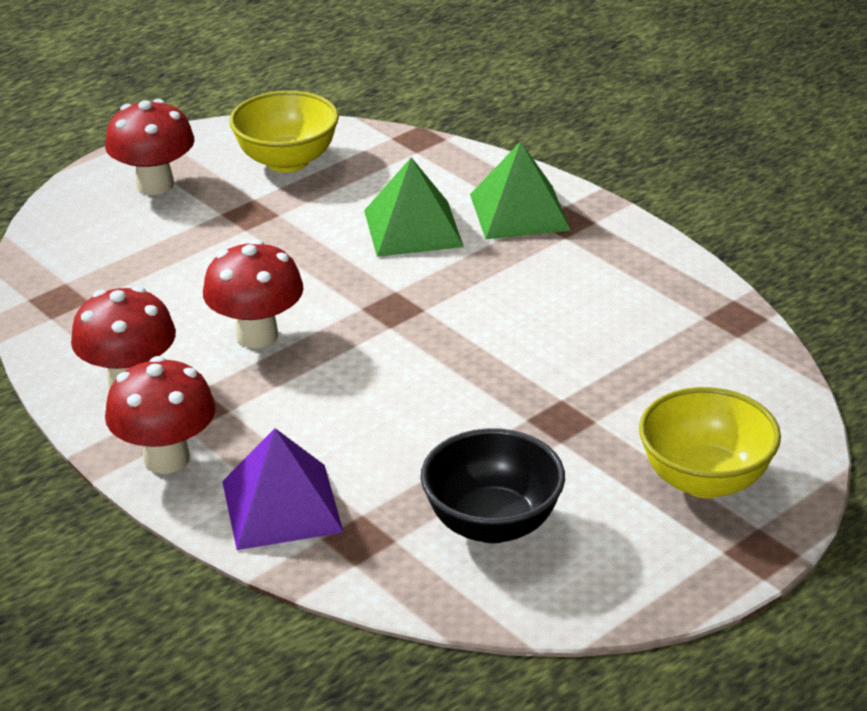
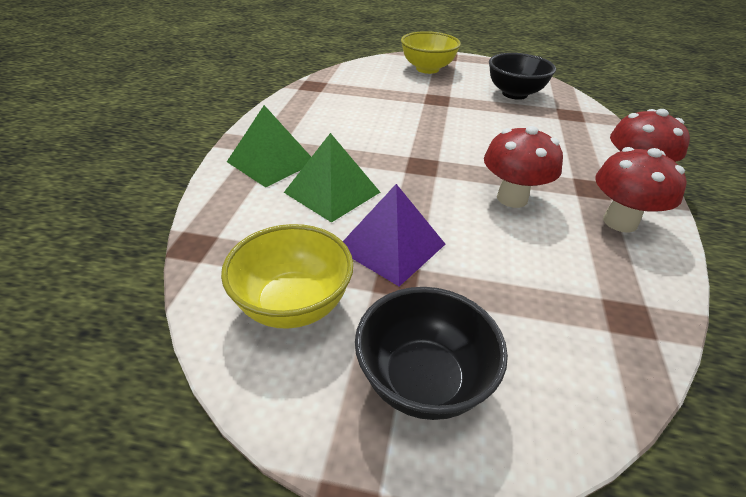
camera: 130 degrees left, 5 degrees up
red mushroom [105,99,194,195] -> black bowl [355,287,508,420]
purple pyramid [222,428,344,550] -> purple pyramid moved to [343,184,445,286]

